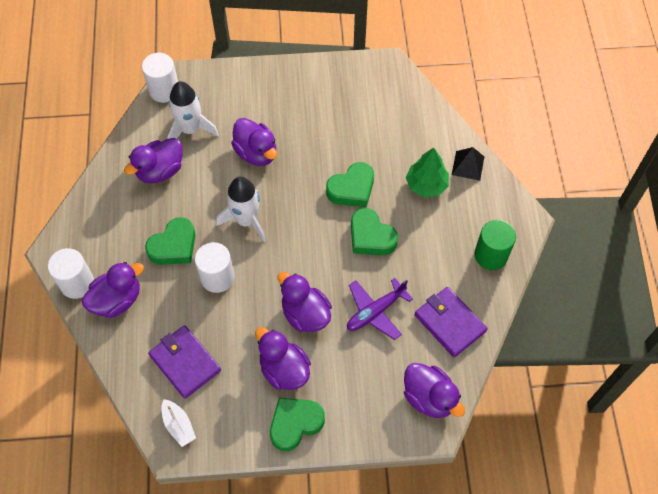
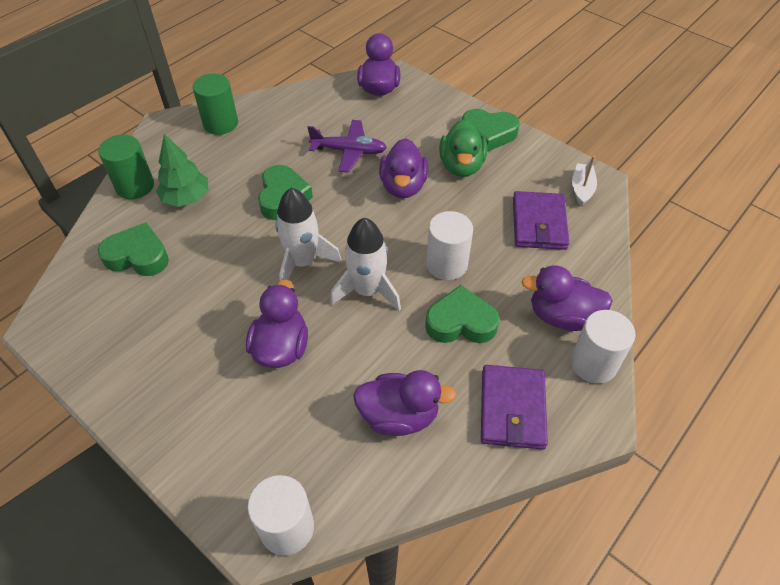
camera: 135 degrees left, 10 degrees down
white rocket [167,81,219,139] -> white rocket moved to [275,188,342,281]
purple duck [255,327,311,390] -> green duck [439,119,487,177]
green heart [326,162,374,207] -> green heart moved to [97,222,169,276]
purple wallet [415,287,487,357] -> purple wallet moved to [481,365,548,450]
black pyramid [452,147,484,181] -> green cylinder [98,134,154,199]

